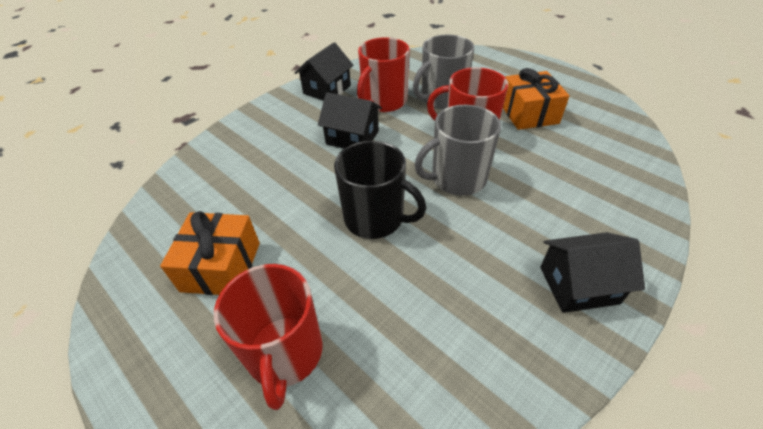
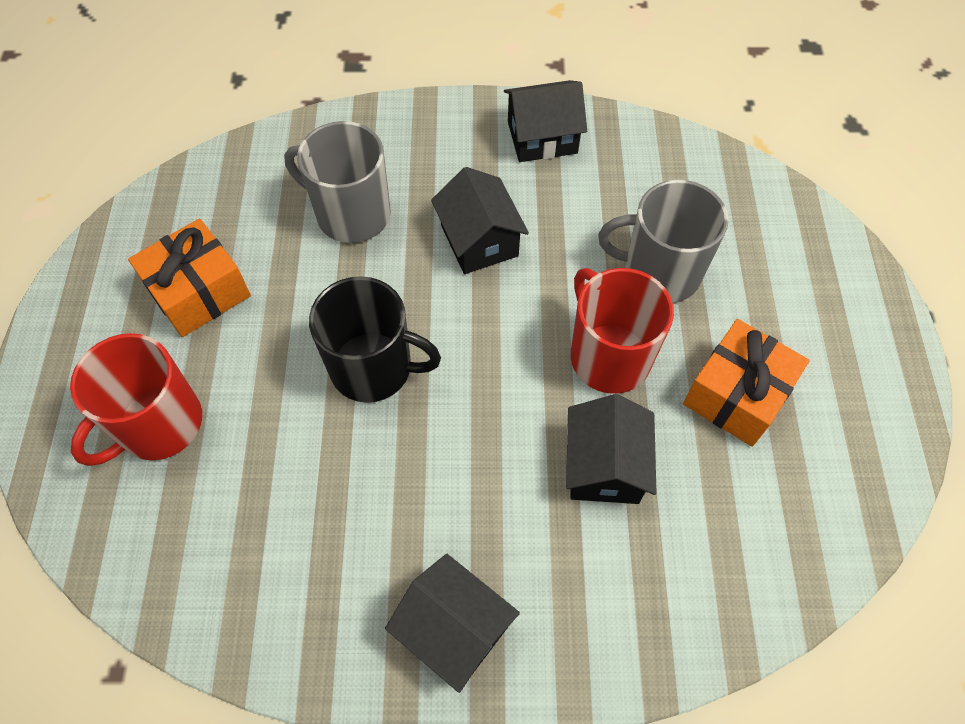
camera: 45 degrees right, 15 degrees up
black mug [334,141,426,239] -> black mug turned 60 degrees counterclockwise [309,276,441,403]
red mug [357,37,410,112] -> none
grey mug [415,105,501,196] -> grey mug moved to [284,121,391,243]
none -> black house [566,394,657,504]

